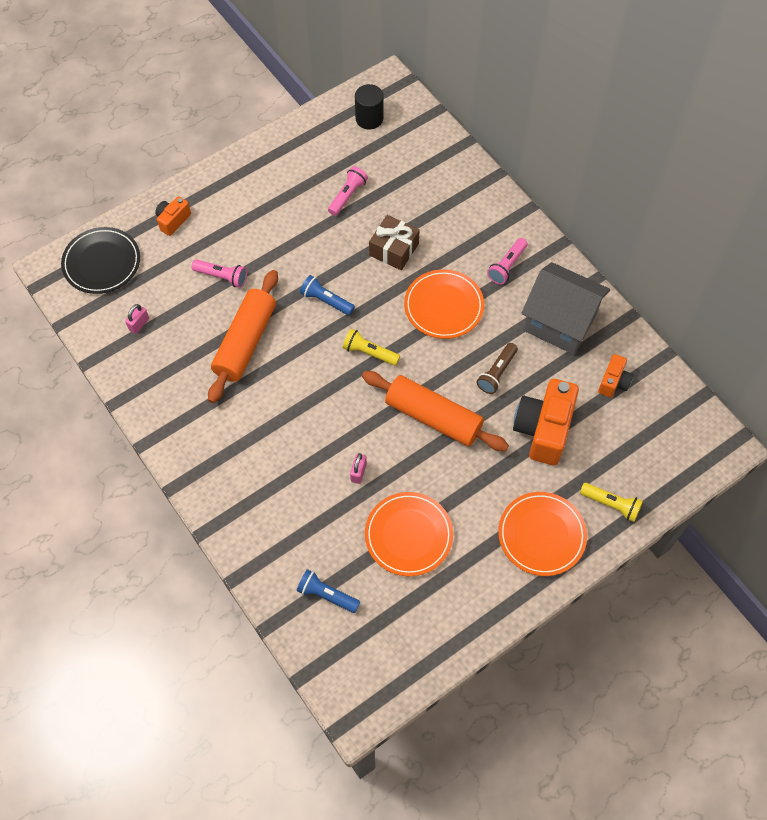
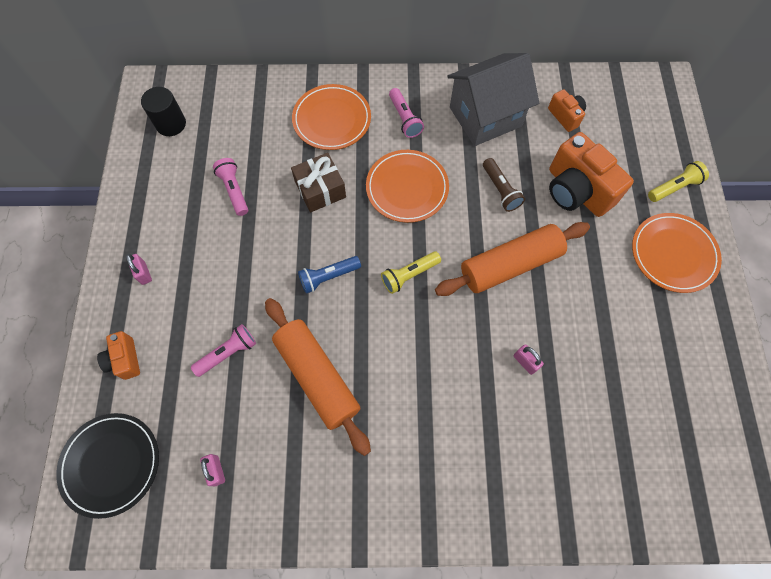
camera: 55 degrees left, 5 degrees up
blue flashlight [297,569,360,613] -> none
orange plate [365,492,453,576] -> orange plate moved to [292,84,371,150]
none -> pink padlock [126,254,152,285]

